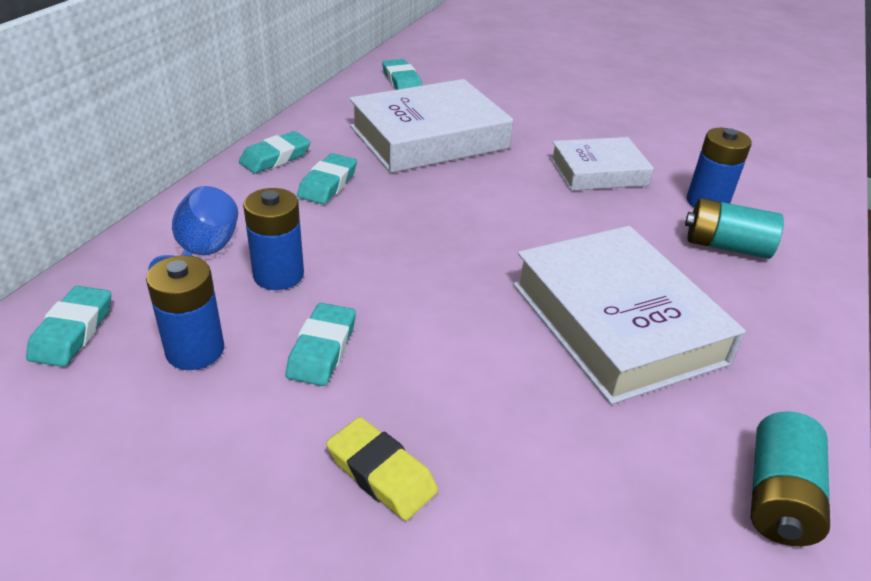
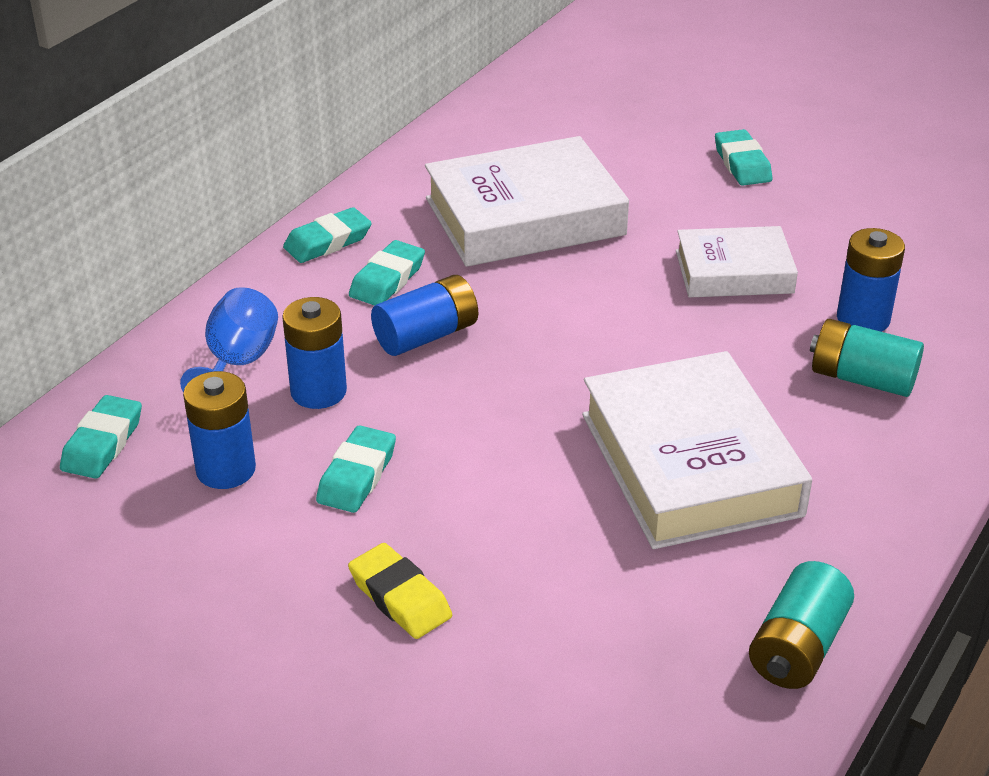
camera: 10 degrees right, 0 degrees up
turquoise eraser [382,59,422,90] -> turquoise eraser moved to [715,129,773,186]
none -> blue battery [371,275,478,356]

